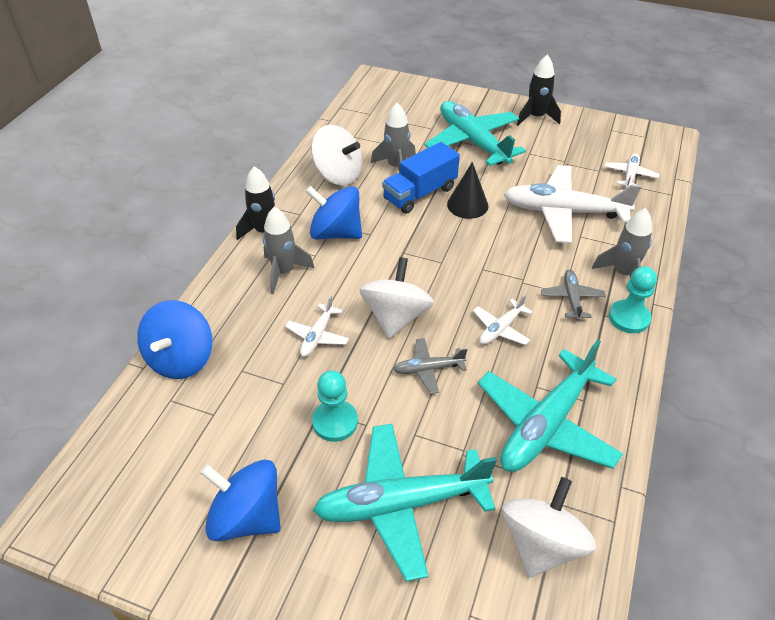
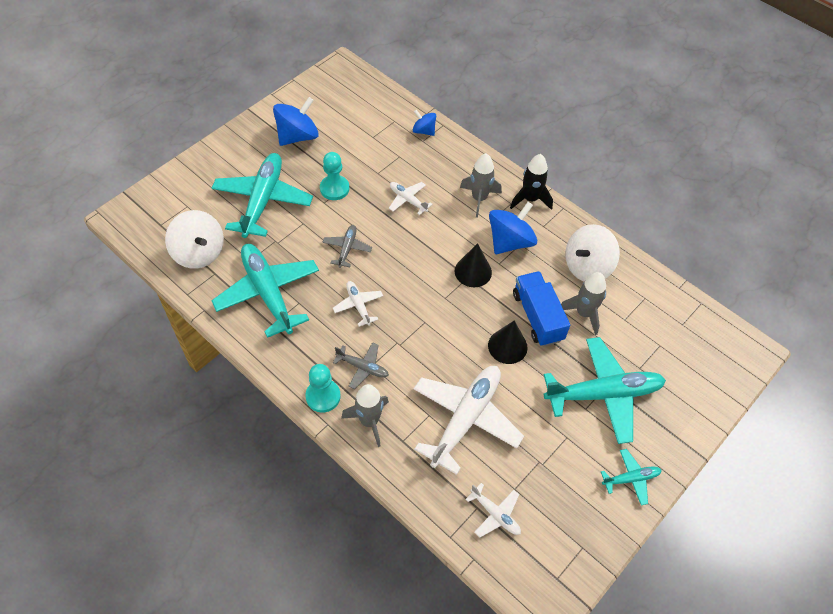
camera: 110 degrees right, 10 degrees up
blue spinning top [137,300,212,379] -> blue spinning top [413,110,436,136], size x0.56
white spinning top [359,257,434,338] -> none
black rocket [517,54,561,125] -> turquoise plane [601,449,662,505]
none -> black cone [455,243,492,287]

